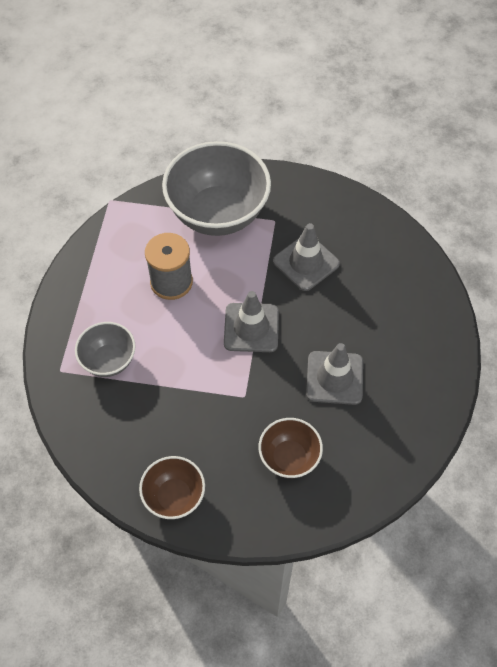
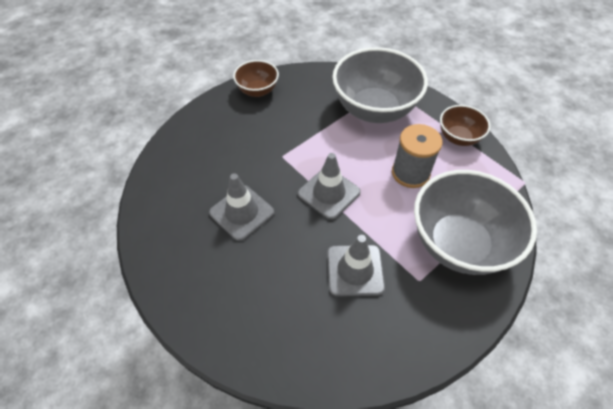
camera: 130 degrees right, 5 degrees down
grey bowl [75,322,136,377] -> grey bowl [332,47,428,123], size x1.94
brown bowl [259,418,323,478] -> brown bowl moved to [440,105,491,146]

